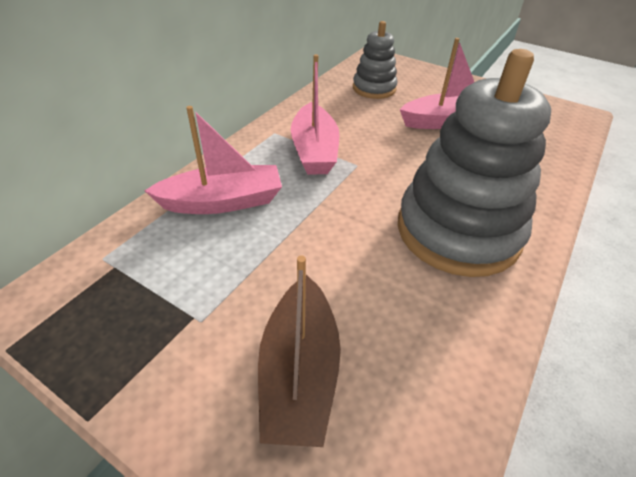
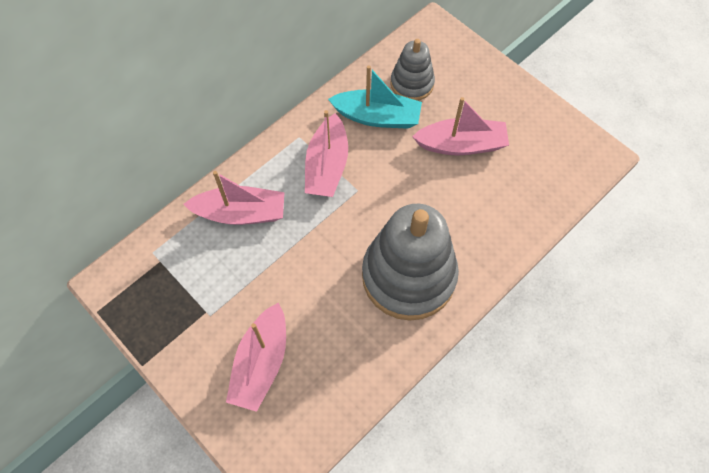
camera: 15 degrees right, 20 degrees up
brown boat [258,255,341,447] -> pink boat [226,302,286,412]
none -> turquoise boat [328,65,422,129]

